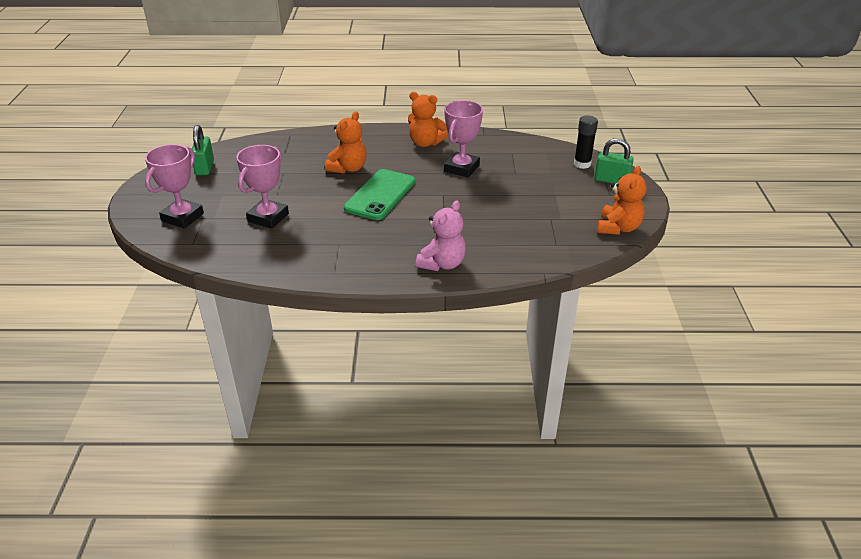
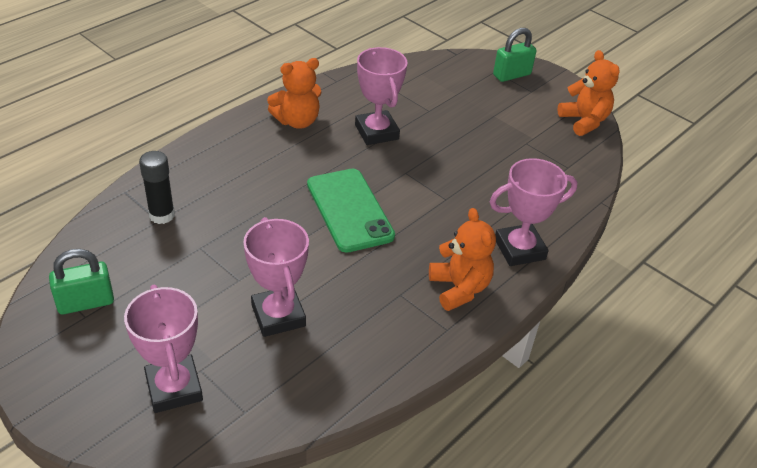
camera: 50 degrees left, 5 degrees up
green padlock [192,125,214,175] -> green padlock turned 60 degrees counterclockwise [49,249,114,314]
orange teddy bear [325,111,367,174] -> orange teddy bear moved to [429,208,496,311]
pink teddy bear [416,201,466,271] -> pink trophy [489,158,578,266]
black glue stick [574,115,598,169] -> black glue stick moved to [139,151,175,224]

